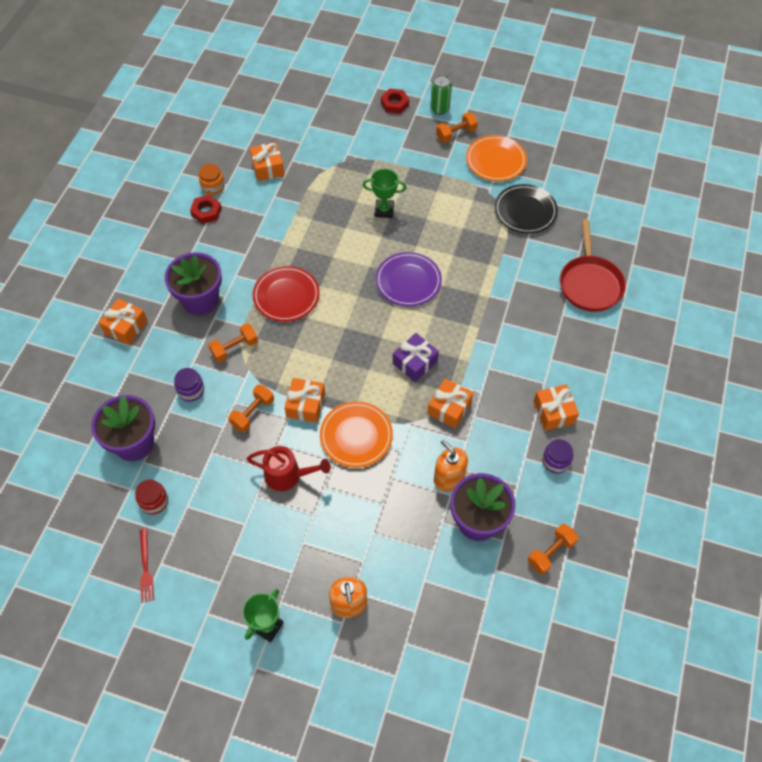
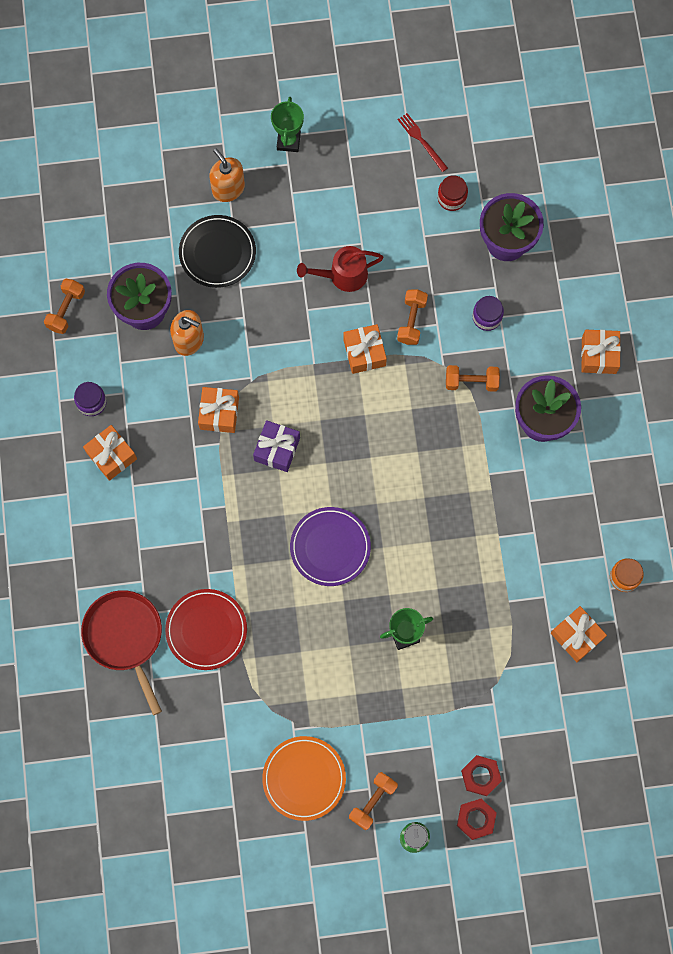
camera: 155 degrees right, 15 degrees up
red nut [190,195,222,224] -> red nut moved to [461,755,502,796]
orange dumbbell [208,323,258,362] -> orange dumbbell turned 60 degrees clockwise [446,365,500,392]
red plate [253,266,320,322] -> red plate moved to [165,589,247,670]
orange plate [320,401,393,468] -> none
black plate [494,184,558,234] -> black plate moved to [179,215,256,288]

